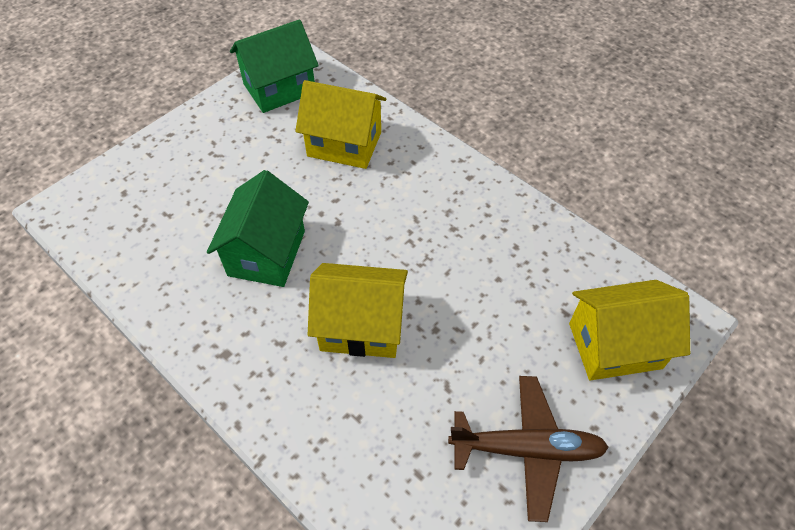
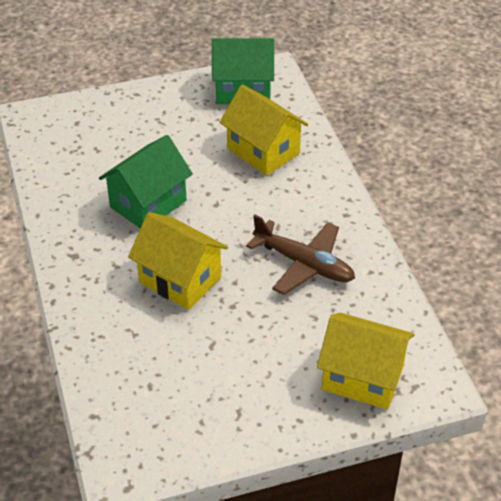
camera: 30 degrees right, 10 degrees down
brown plane [448,376,609,522] -> brown plane moved to [246,215,355,295]

